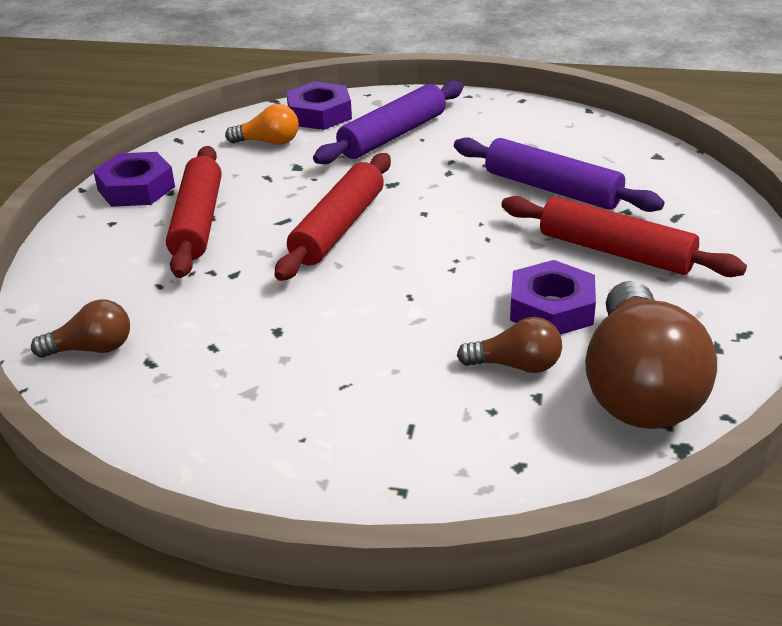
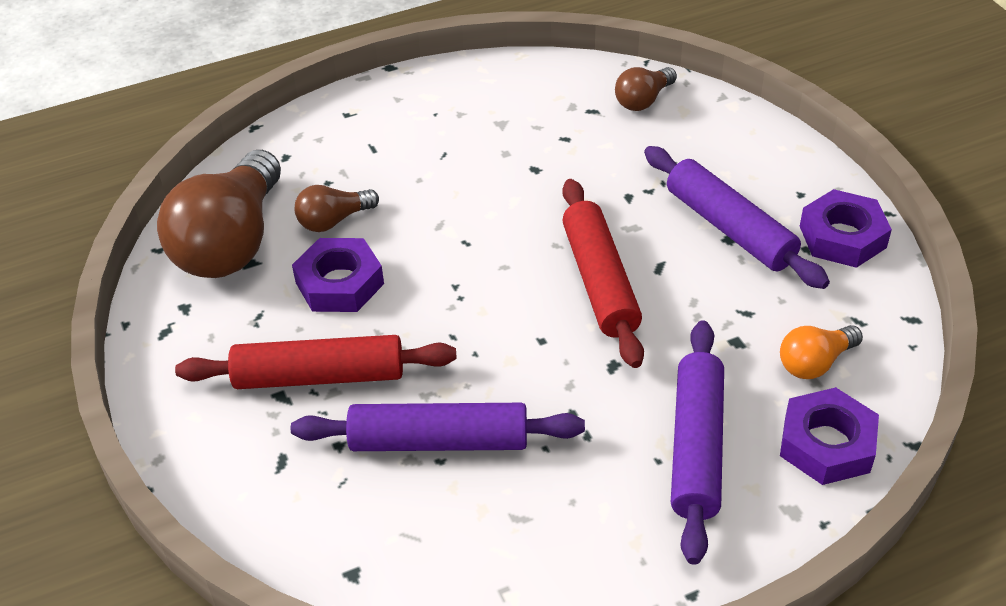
camera: 145 degrees right, 10 degrees up
red rolling pin [166,146,222,278] -> purple rolling pin [644,146,830,289]
brown light bulb [585,281,717,429] -> brown light bulb turned 135 degrees counterclockwise [157,150,281,278]

